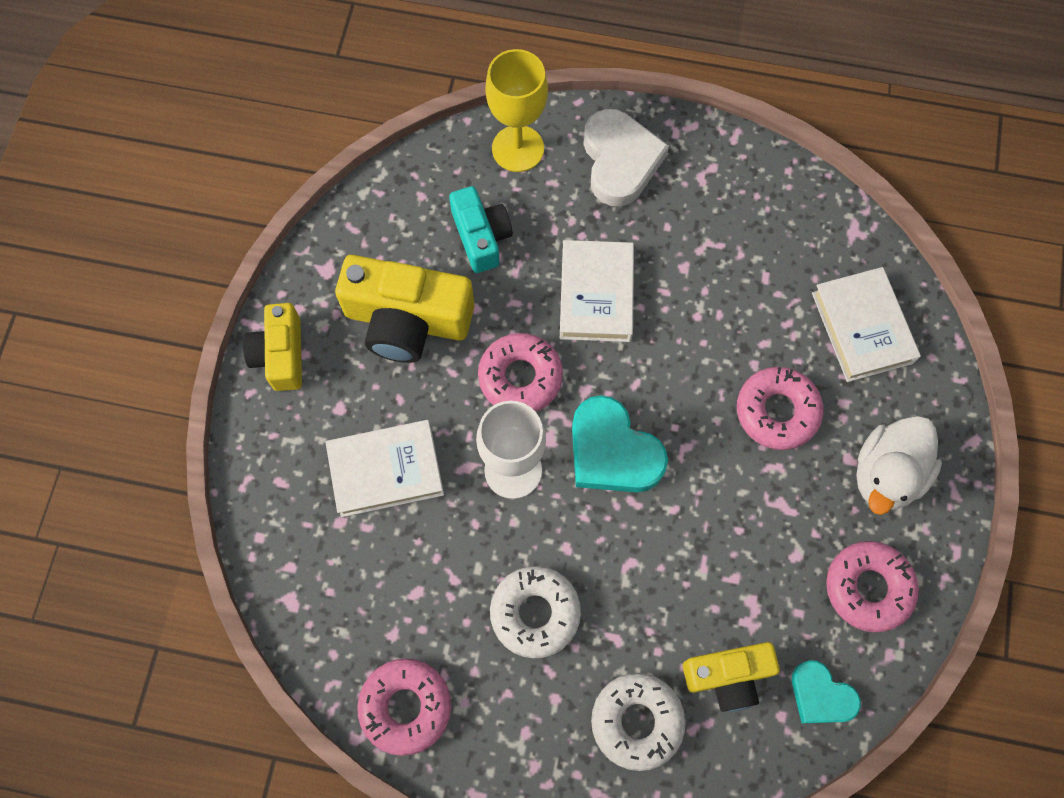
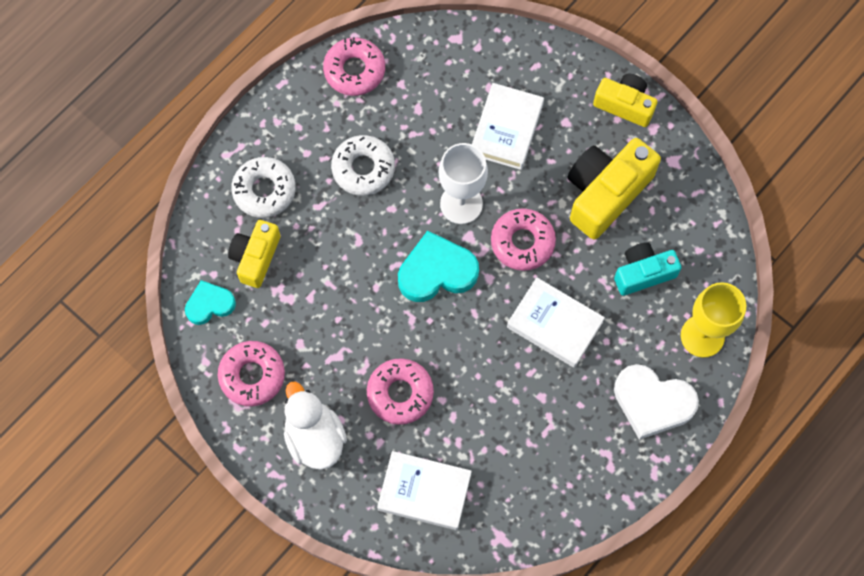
camera: 120 degrees right, 0 degrees up
turquoise camera [449,186,513,273] -> turquoise camera turned 150 degrees clockwise [614,242,681,296]

